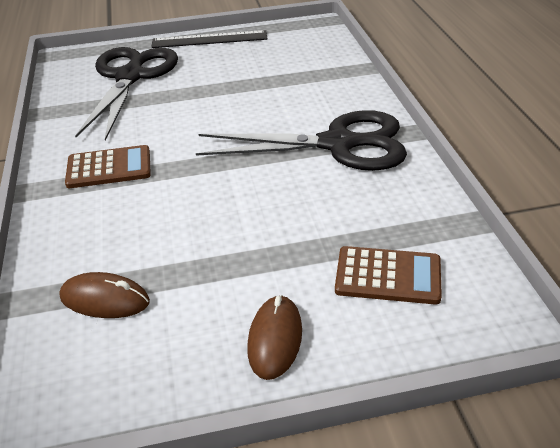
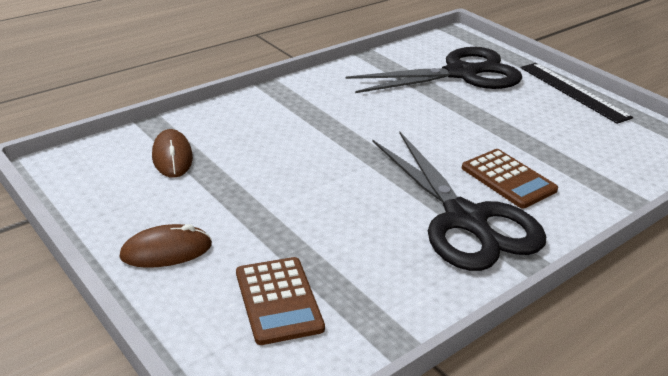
camera: 60 degrees right, 5 degrees down
brown calculator [65,145,151,188] -> brown calculator moved to [462,149,558,208]

